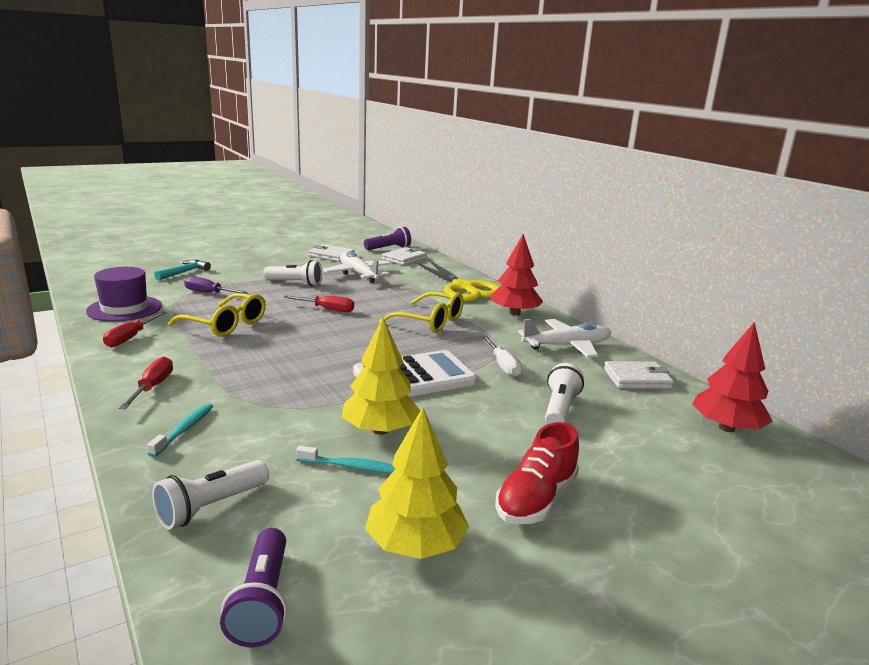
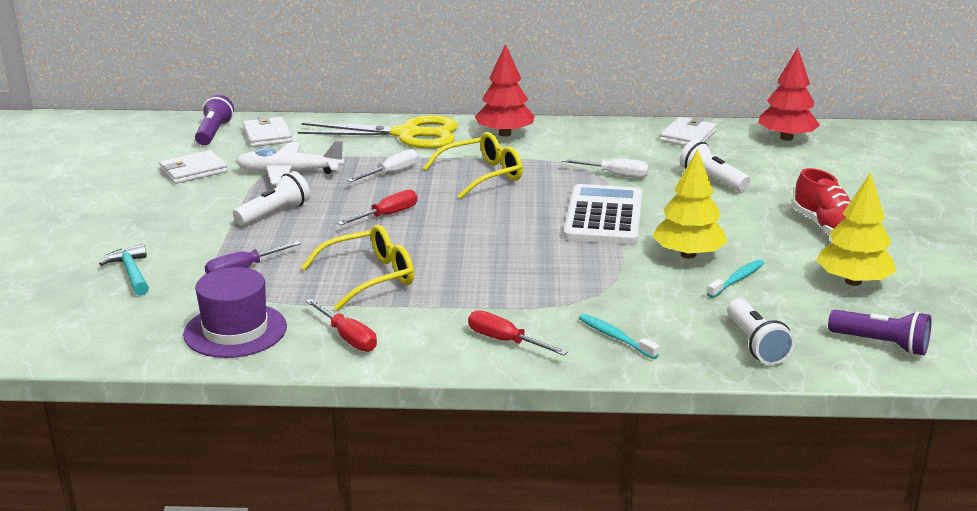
camera: 55 degrees left, 5 degrees up
white plane [518,319,611,357] -> none
none -> white screwdriver [347,149,419,182]

